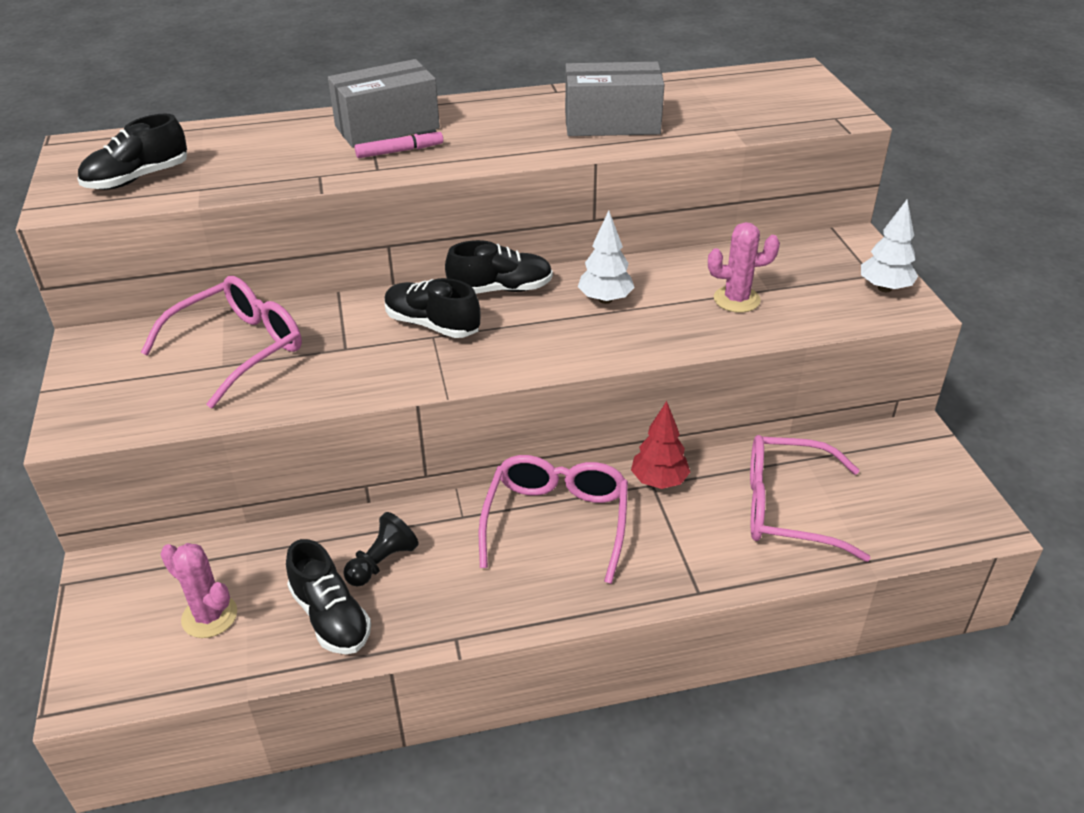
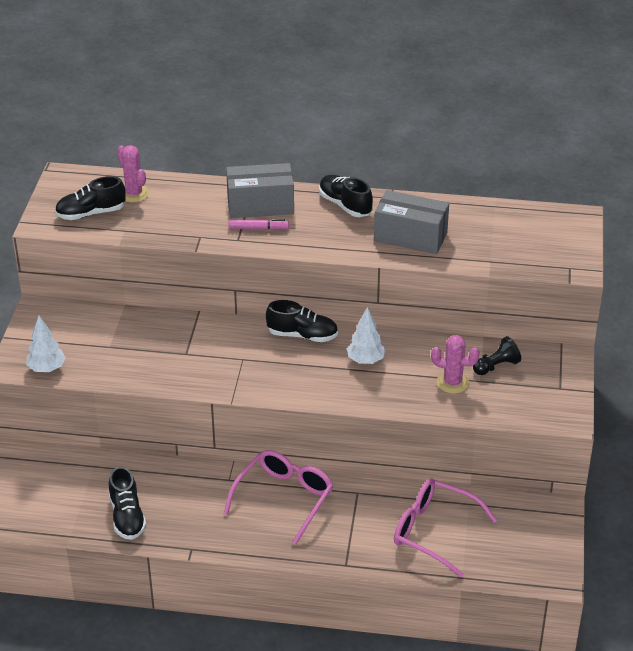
camera: 20 degrees right, 0 degrees up
pink glasses [141,276,302,408] -> none
pink cactus [160,543,237,638] -> pink cactus moved to [117,145,149,203]
black pawn [343,512,419,586] -> black pawn moved to [473,336,521,375]
black shoe [384,278,481,338] -> black shoe moved to [319,175,373,217]
red tree [631,401,690,489] -> none
white tree [861,200,918,292] -> white tree moved to [27,316,66,372]

